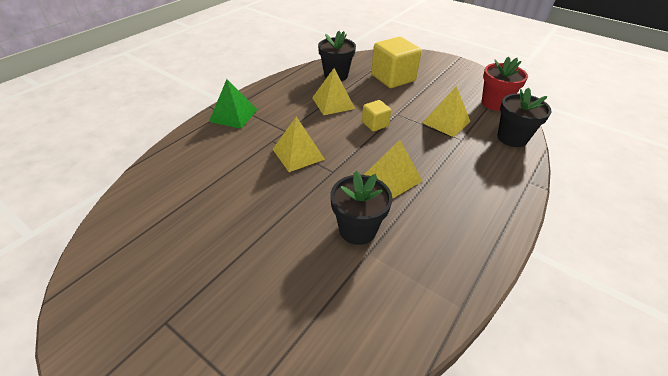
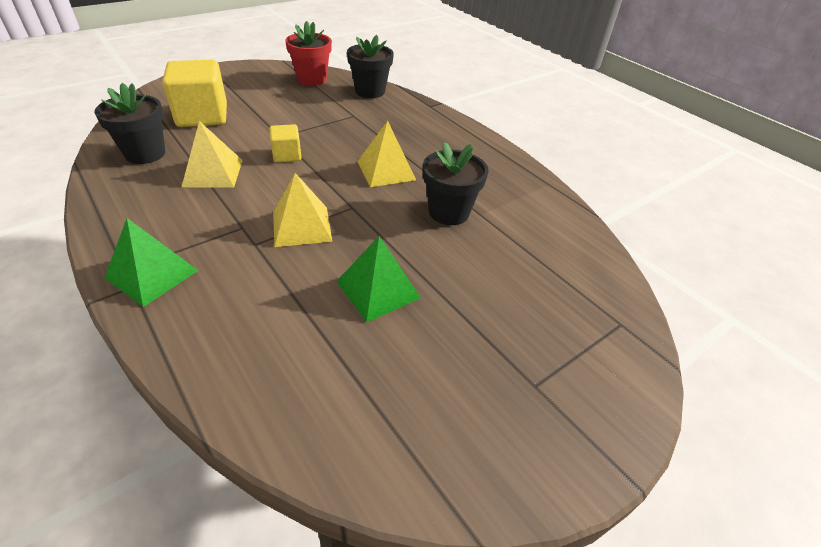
camera: 75 degrees left, 0 degrees up
yellow pyramid [422,86,471,137] -> none
none -> green pyramid [336,236,421,323]

